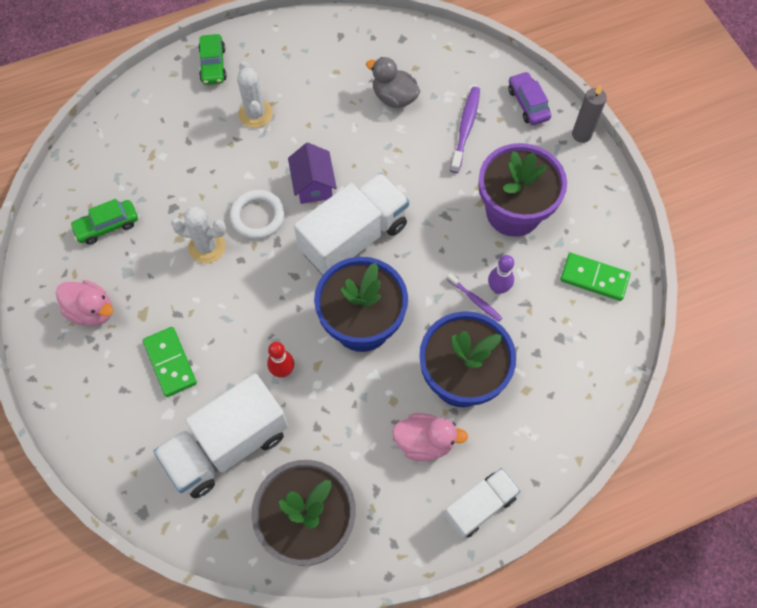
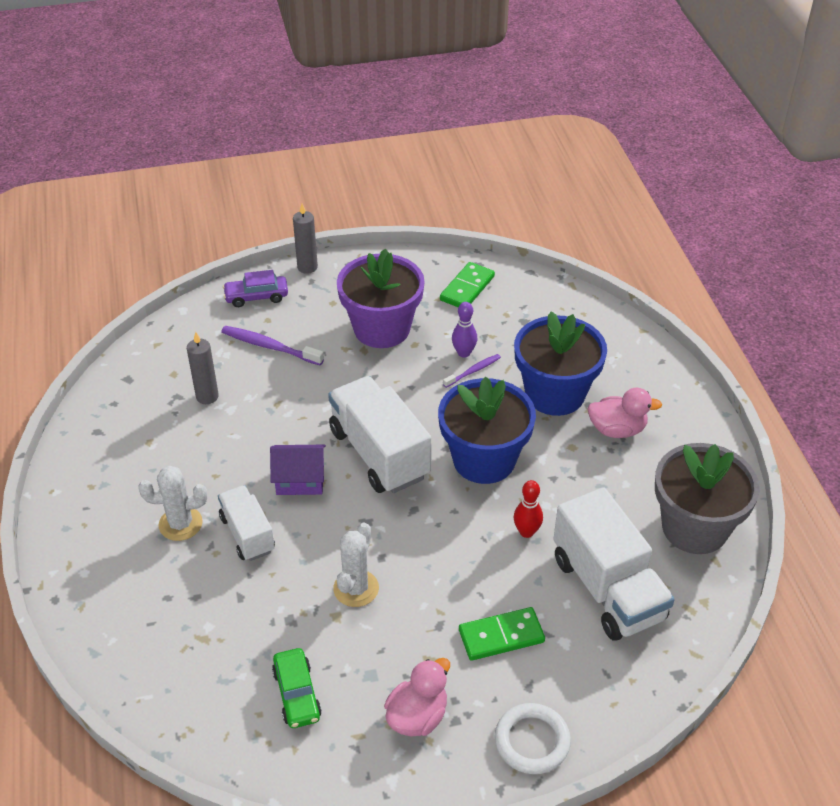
camera: 80 degrees left, 20 degrees down
green car [198,34,227,85] -> none
white ring [230,190,285,239] -> white ring moved to [495,703,571,774]
grey duck [366,57,420,108] -> grey candle [187,332,219,404]
pink duck [392,413,468,461] -> pink duck turned 75 degrees clockwise [588,388,662,438]
white truck [444,468,520,539] -> white truck moved to [218,485,275,561]

